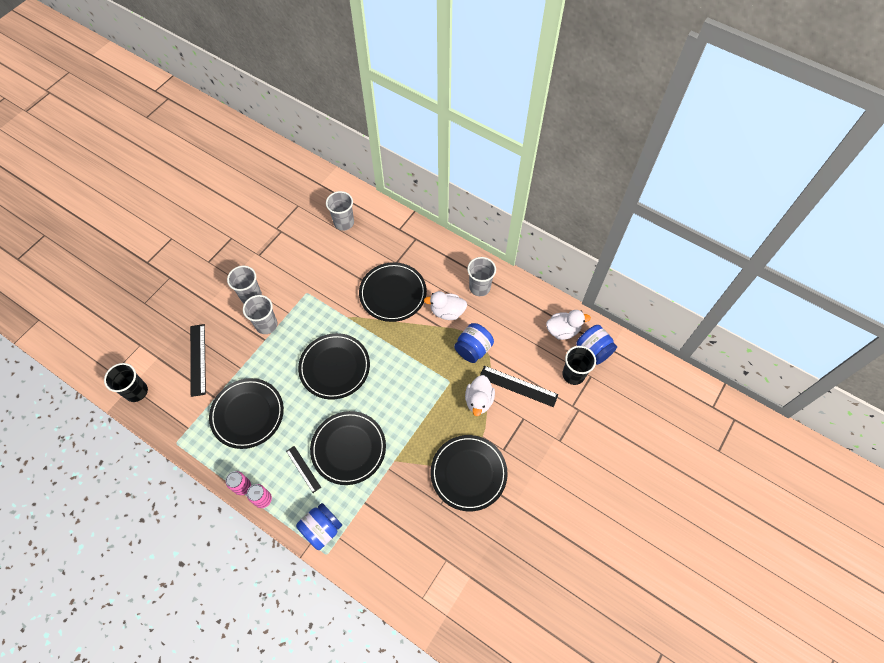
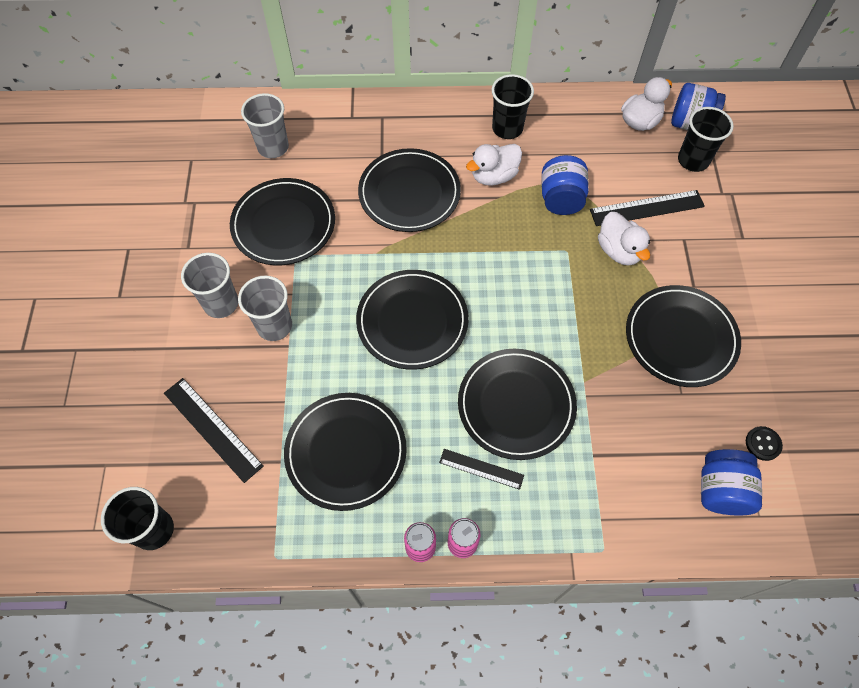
camera: 35 degrees left, 0 degrees up
blue jar [296,503,342,550] -> blue jar moved to [701,449,762,516]
grey cup [467,257,496,296] -> black cup [492,74,534,139]
none -> black plate [230,178,335,265]
none -> black button [746,426,783,461]

